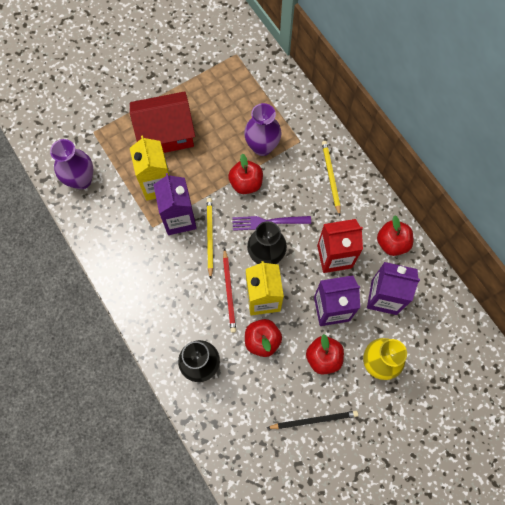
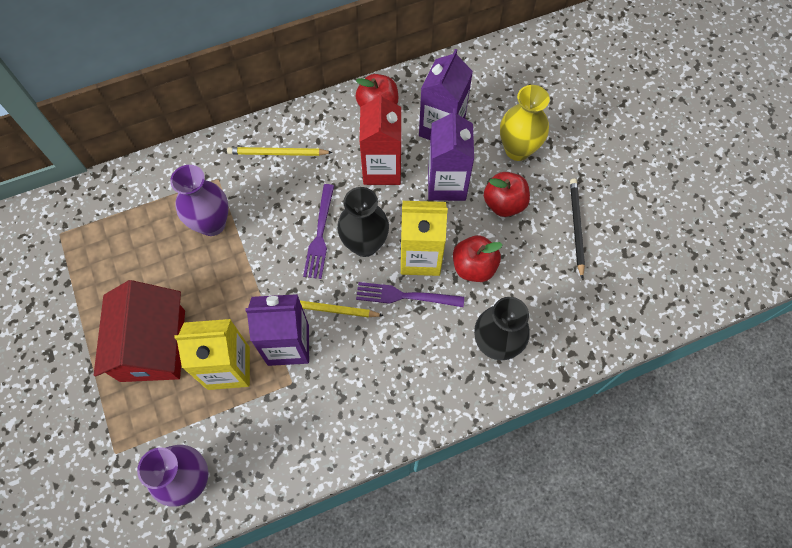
camera: 80 degrees left, 5 degrees down
red pencil [223,248,236,333] -> purple fork [356,282,464,307]
red apple [228,154,263,194] -> none

